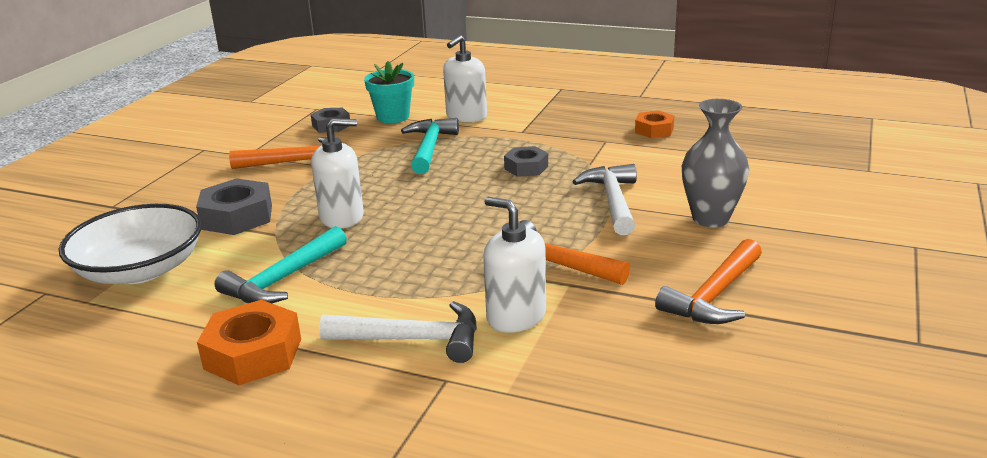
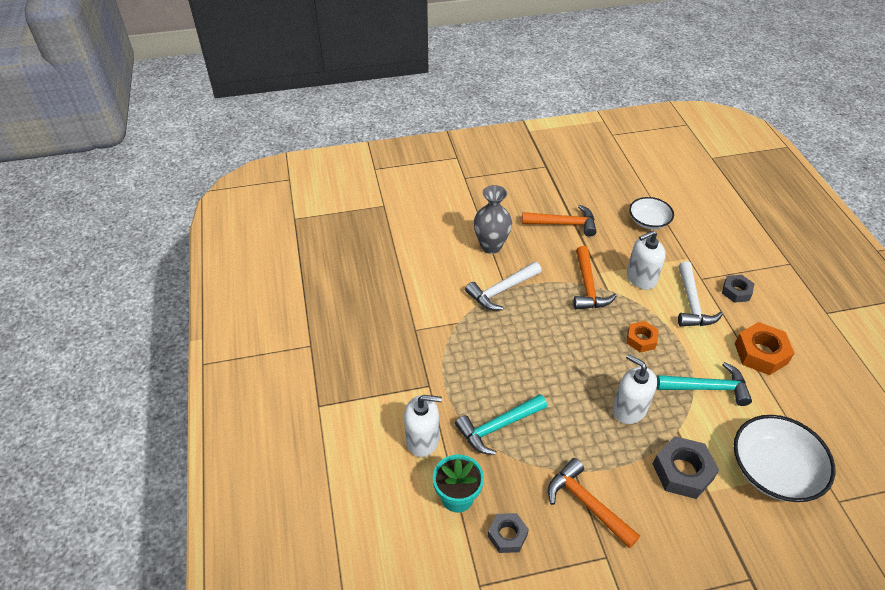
camera: 125 degrees left, 20 degrees up
white hammer [319,301,477,363] -> white hammer turned 150 degrees counterclockwise [678,261,723,326]
white soap dispenser [483,197,546,333] -> white soap dispenser turned 60 degrees clockwise [627,231,666,290]
grey nut [504,146,548,177] -> grey nut moved to [722,275,754,303]
orange nut [635,110,674,138] -> orange nut moved to [626,321,659,352]
none -> white bowl [629,197,674,229]

